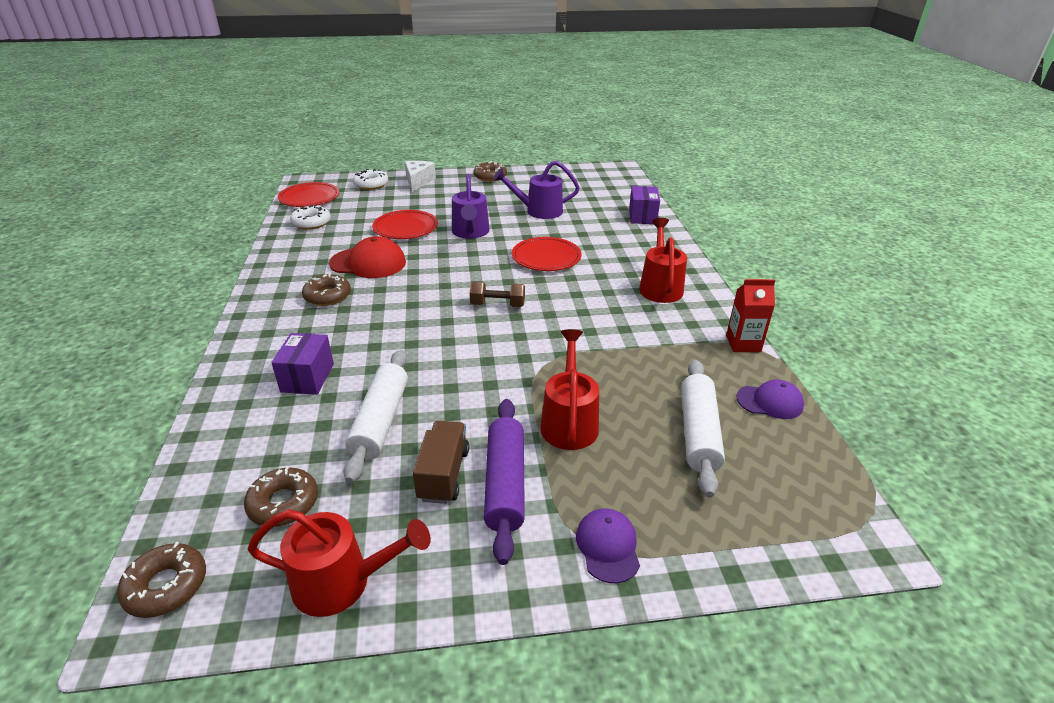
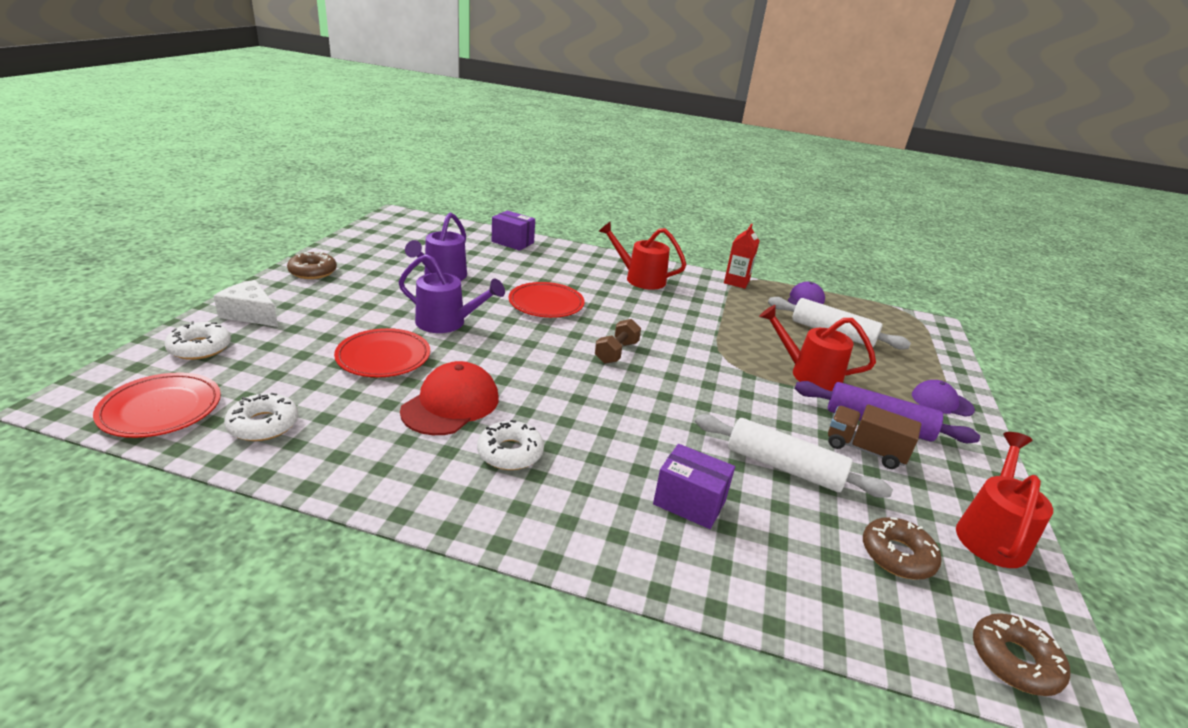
camera: 70 degrees left, 5 degrees down
brown donut [302,273,351,306] -> white donut [477,420,544,470]

